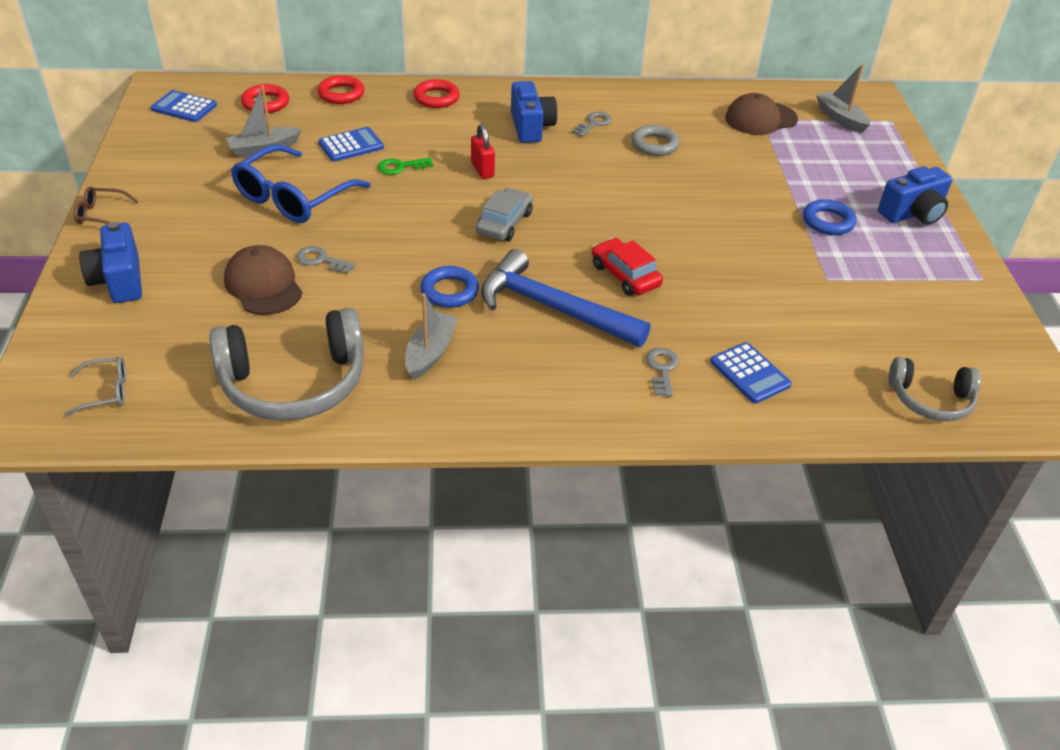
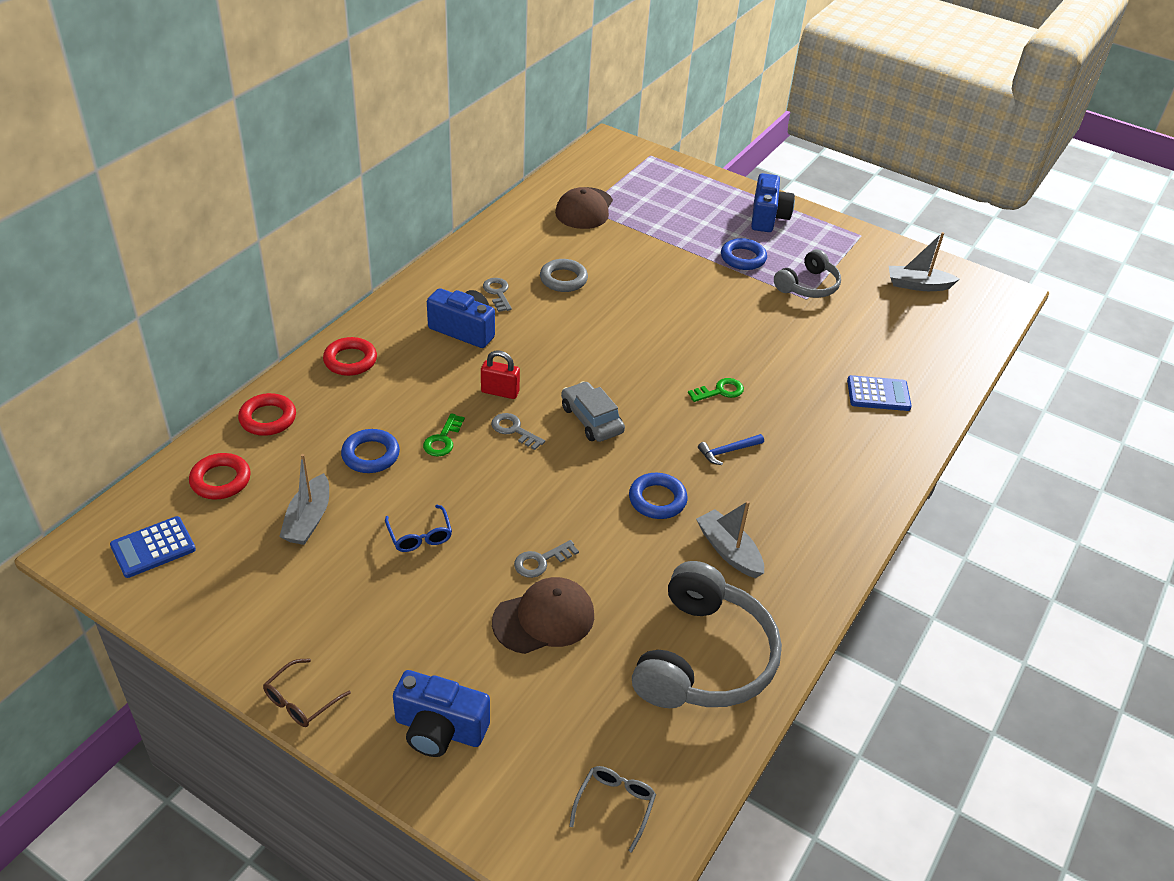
camera: 55 degrees left, 0 degrees up
brown cap [224,245,302,315] -> brown cap turned 150 degrees clockwise [492,577,594,654]
blue glasses [231,145,371,223] -> blue glasses [385,505,452,552], size x0.48
blue calculator [318,127,384,162] -> blue ring [341,429,400,473]
blue hammer [481,249,651,347] -> blue hammer [698,434,764,465], size x0.40
red car [592,238,663,296] -> green key [688,378,744,402]
grey key [646,348,679,397] -> grey key moved to [491,413,545,450]
grey boat [816,64,870,133] -> grey boat moved to [889,232,959,291]
grey headphones [889,357,981,421] -> grey headphones moved to [774,249,841,298]

